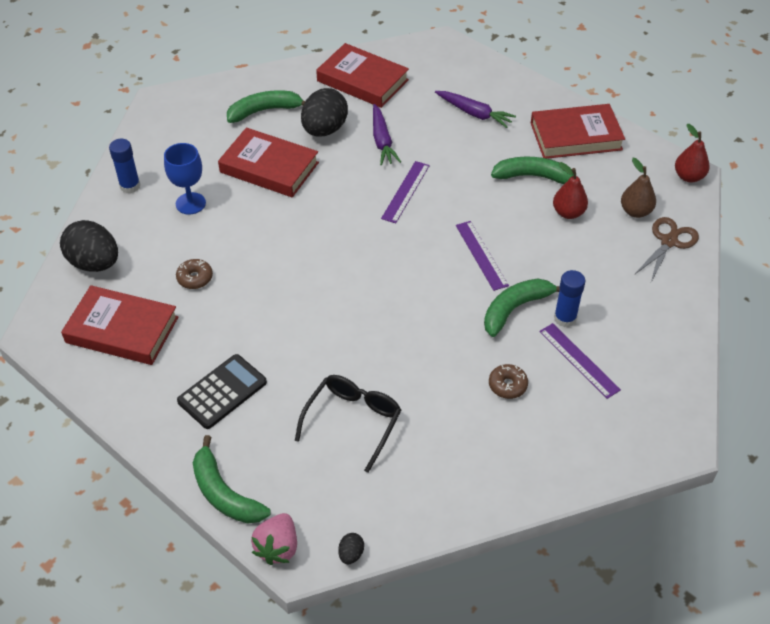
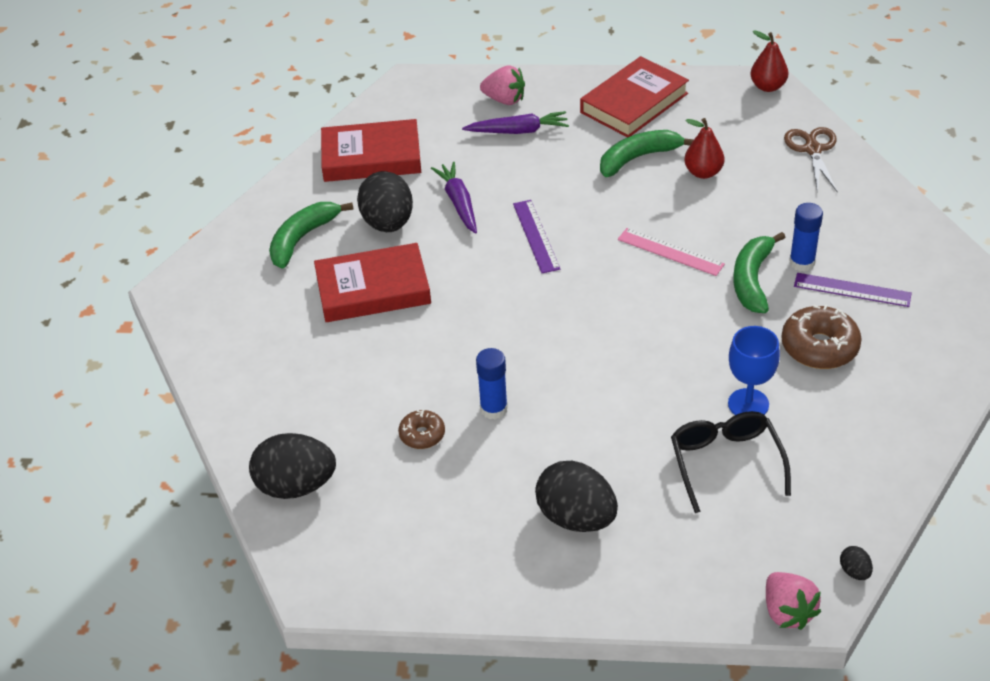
camera: 35 degrees left, 5 degrees down
red book [61,285,178,365] -> none
blue glue stick [109,139,140,193] -> blue glue stick moved to [476,348,508,419]
blue goblet [164,143,206,215] -> blue goblet moved to [728,326,780,415]
black calculator [177,354,267,429] -> black egg [535,461,618,532]
green banana [193,435,271,523] -> none
purple carrot [373,104,401,166] -> purple carrot turned 150 degrees counterclockwise [431,162,477,233]
purple ruler [456,221,509,291] -> pink ruler [618,228,725,276]
brown donut [489,364,528,399] -> brown donut [781,305,862,369], size x1.74
brown pear [621,158,656,218] -> none
none -> pink strawberry [480,65,525,105]

